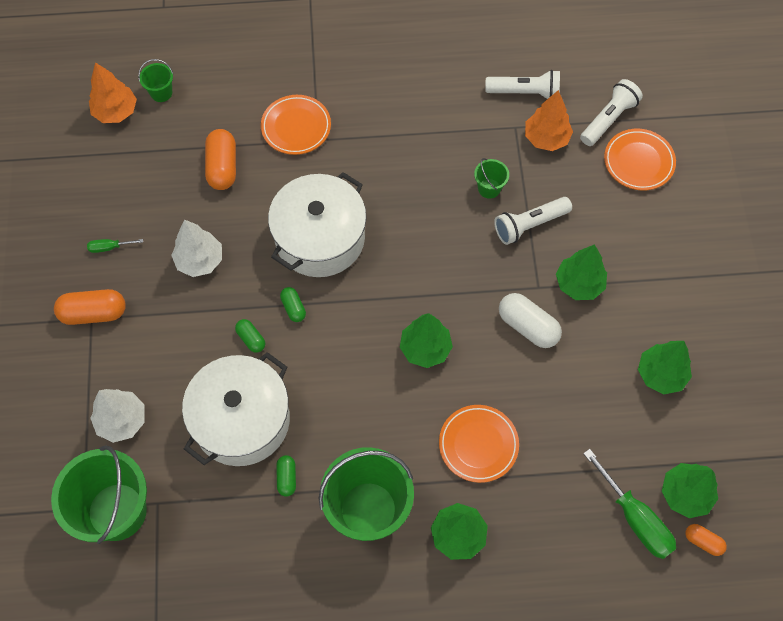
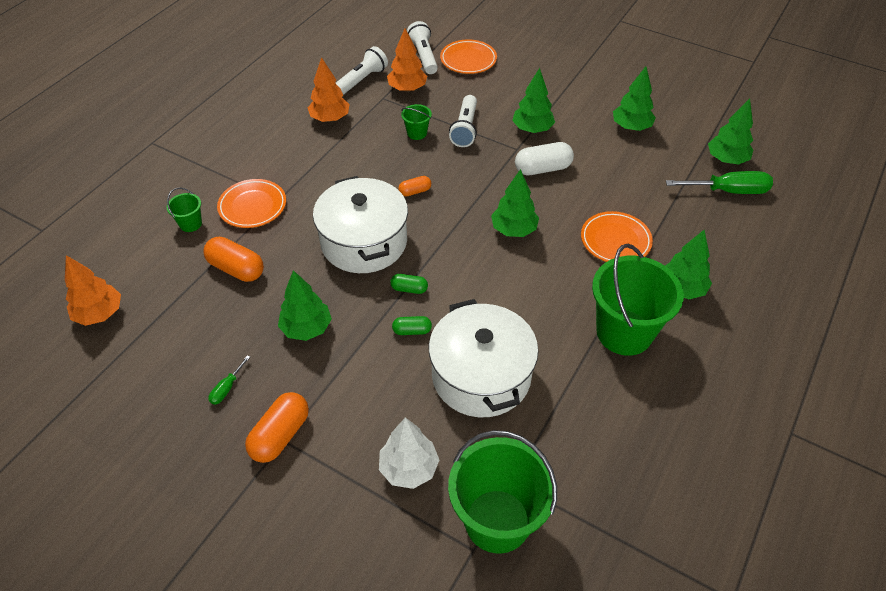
camera: 55 degrees left, 15 degrees down
green bucket [138,59,173,102] -> green bucket moved to [166,188,202,232]
white tree [171,219,222,277] -> green tree [278,270,332,341]
green capsule [276,455,296,497] -> none
orange capsule [685,524,727,556] -> orange capsule moved to [398,176,431,196]
none -> orange tree [308,57,350,122]

